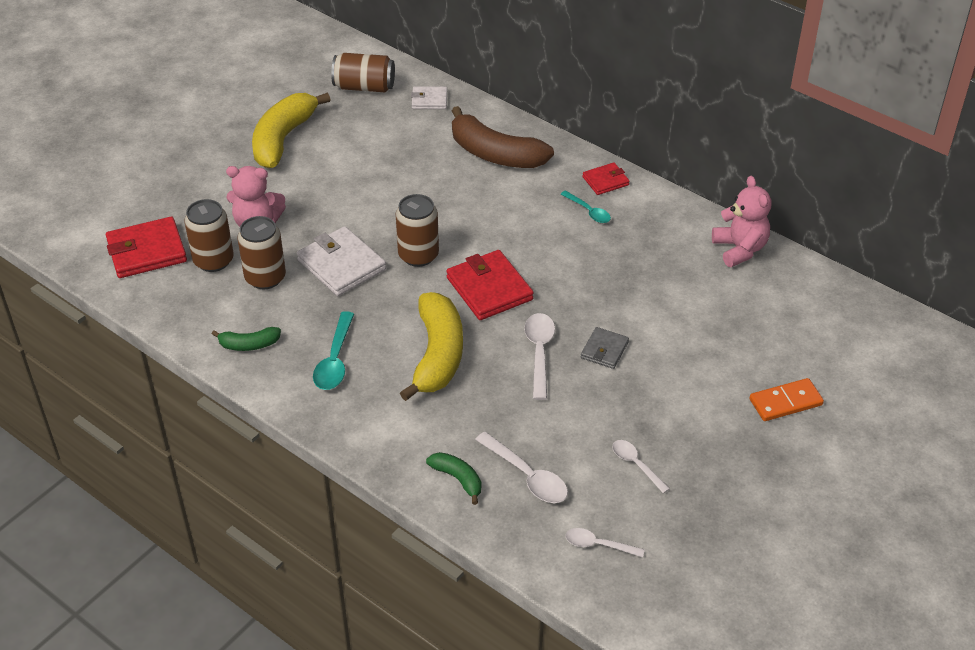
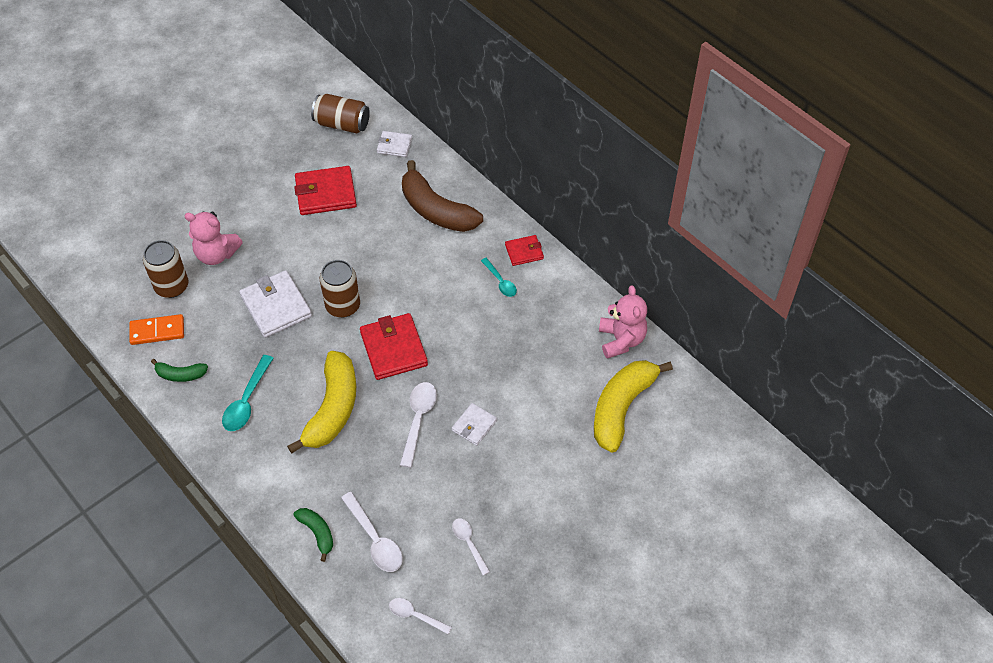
camera: 10 degrees right, 10 degrees up
red wallet [106,217,187,278] -> red wallet moved to [294,166,357,215]
brown can [237,216,286,289] -> none
yellow banana [252,93,331,168] -> yellow banana moved to [594,360,673,453]
grey wallet [581,327,629,369] -> white wallet [452,403,497,446]
orange domino [750,378,824,421] -> orange domino moved to [129,314,184,345]

